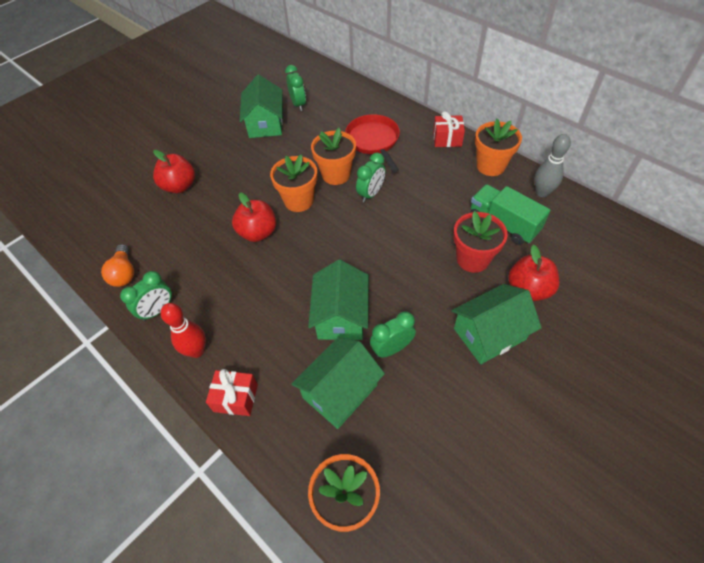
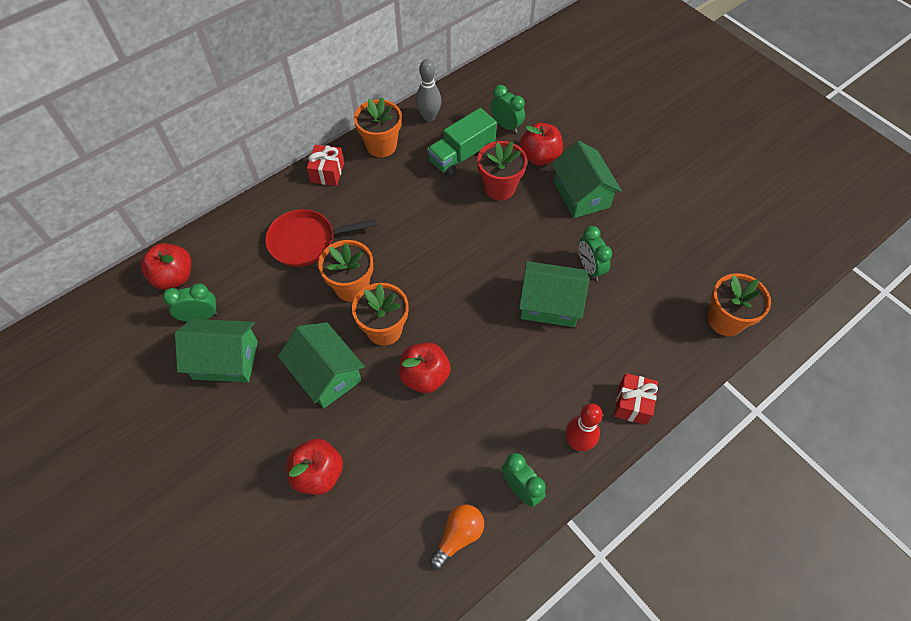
camera: 85 degrees left, 5 degrees up
orange light bulb [101,244,134,287] -> orange light bulb turned 45 degrees counterclockwise [429,504,484,570]
green house [292,337,385,429] -> green house moved to [278,322,365,409]
green clock [356,153,386,203] -> green clock moved to [490,85,525,133]
none -> red apple [141,243,191,290]

